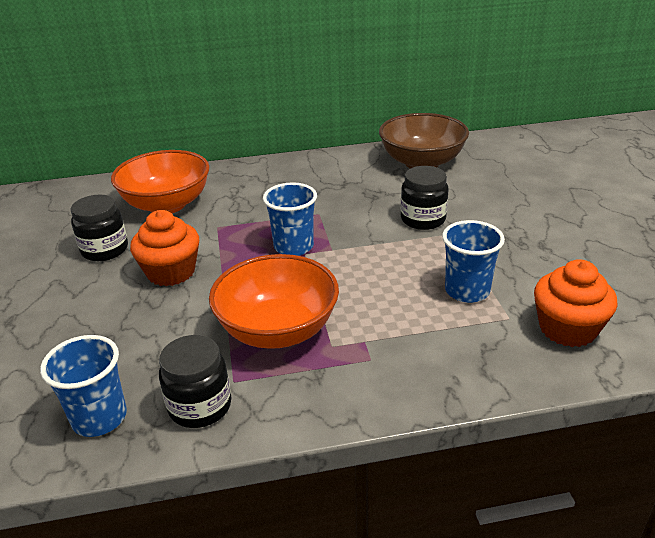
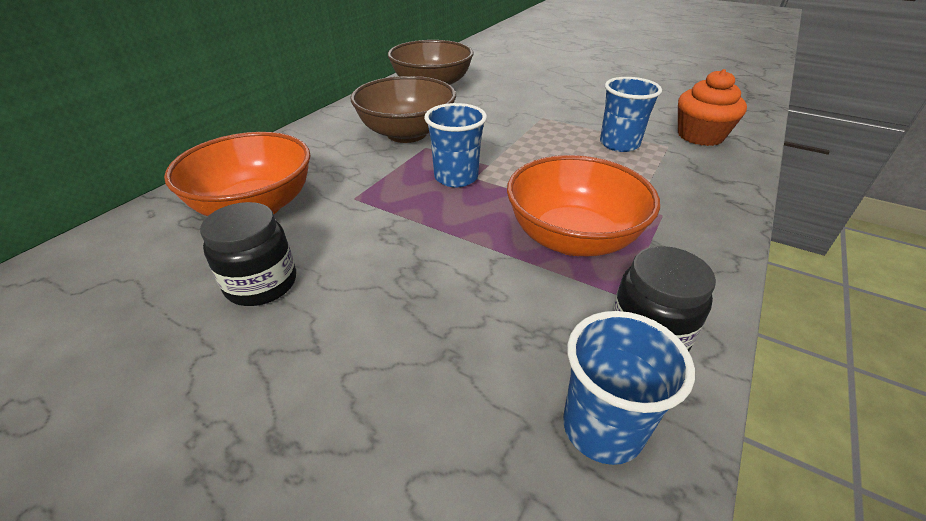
camera: 50 degrees left, 5 degrees up
orange cupcake [130,210,199,286] -> none
black jar [401,166,448,230] -> none
none -> brown bowl [351,76,456,143]

